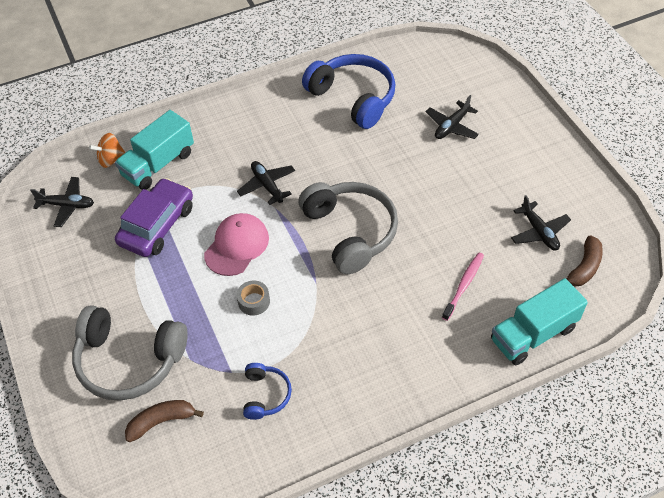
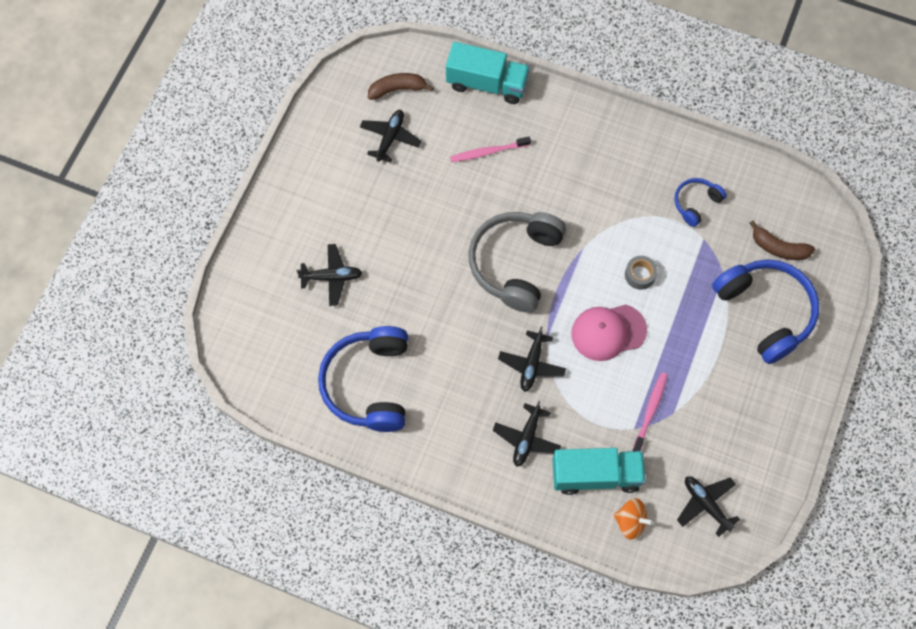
camera: 135 degrees left, 15 degrees up
grey headphones [72,305,188,401] -> blue headphones [712,259,819,364]
purple car [115,178,193,257] -> pink toothbrush [632,372,668,451]
none -> black plane [493,401,561,467]

